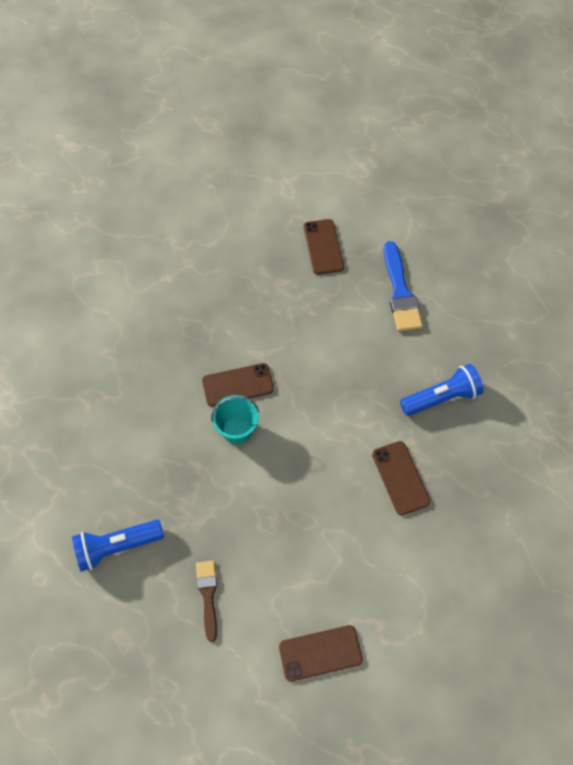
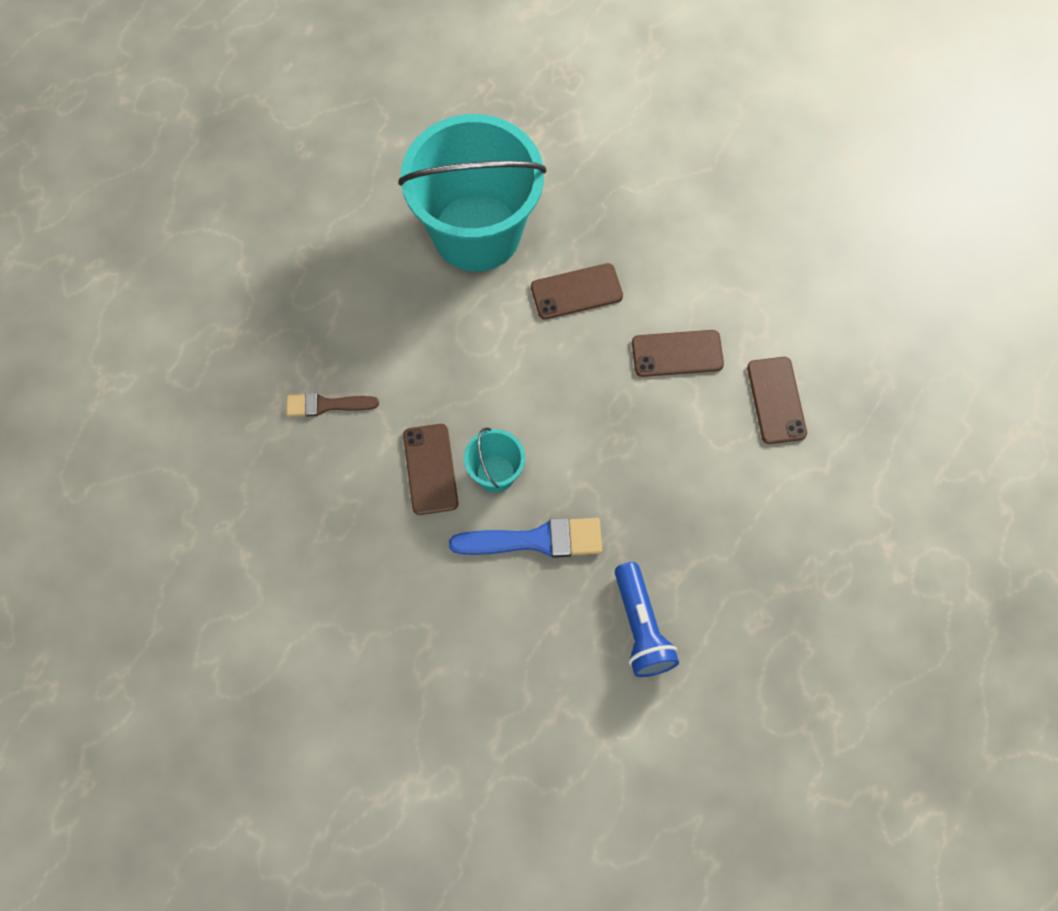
camera: 85 degrees left, 5 degrees up
brown brush [196,561,217,642] -> brown brush moved to [286,393,379,416]
brown phone [304,219,344,275] -> brown phone moved to [632,330,724,377]
blue brush [384,241,423,331] -> blue brush moved to [449,518,602,558]
blue flashlight [400,364,484,416] -> turquoise bucket [398,114,547,272]

